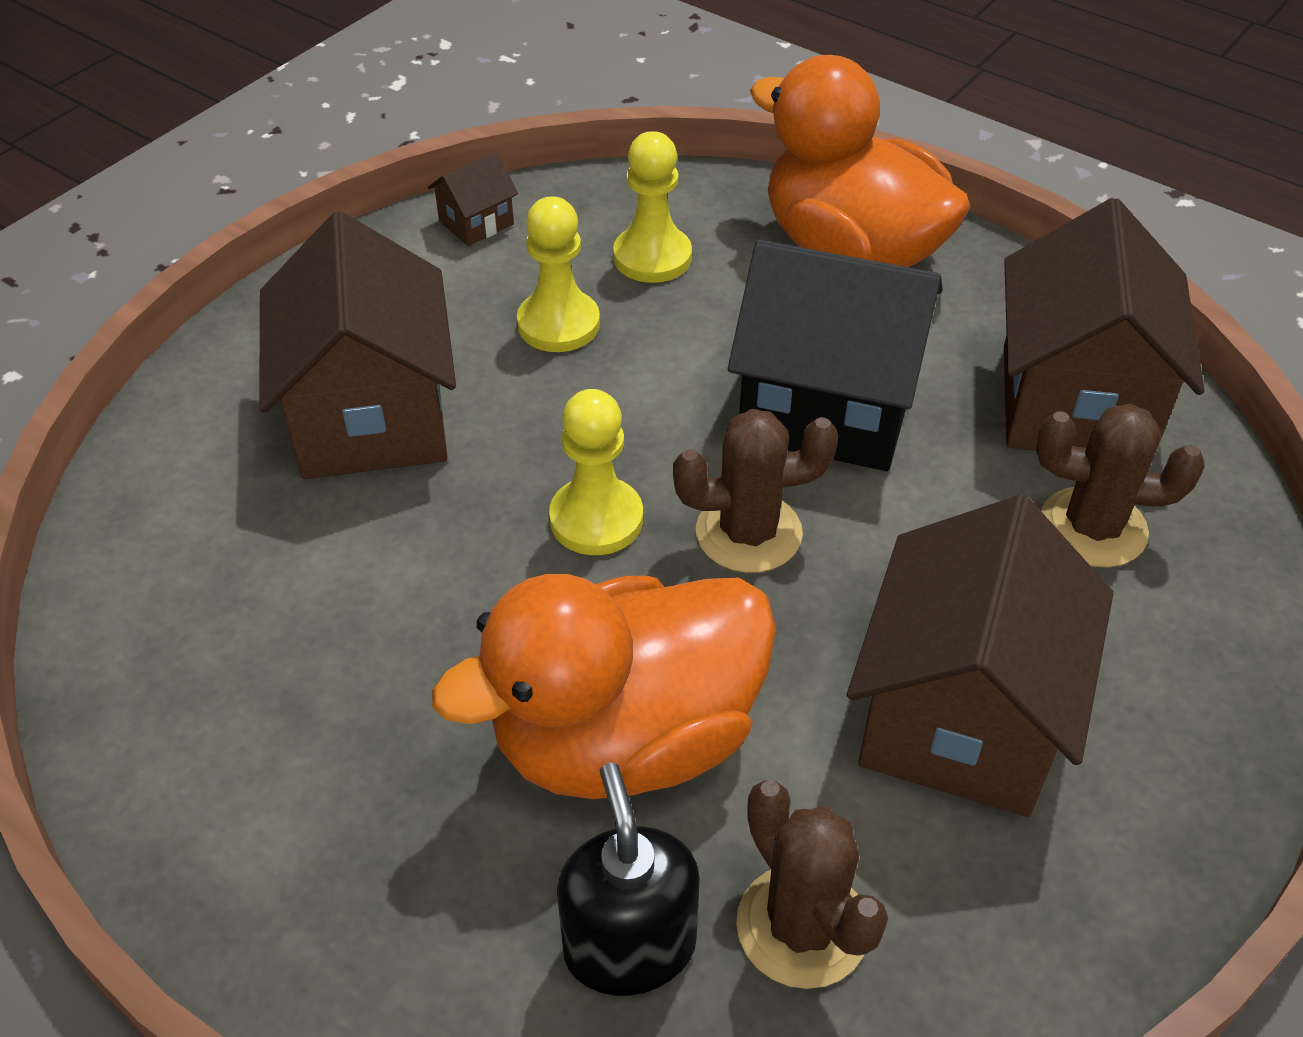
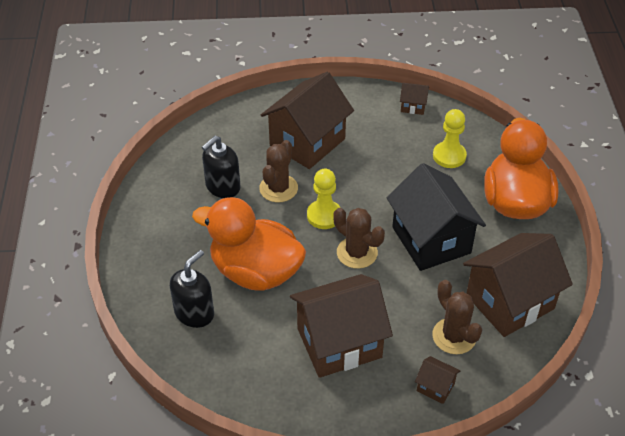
camera: 50 degrees right, 0 degrees up
yellow pawn [517,196,600,352] -> none
brown cactus [736,780,888,989] -> brown cactus moved to [259,140,298,202]
none -> black soap dispenser [202,136,241,198]
none -> brown house [415,356,460,404]

